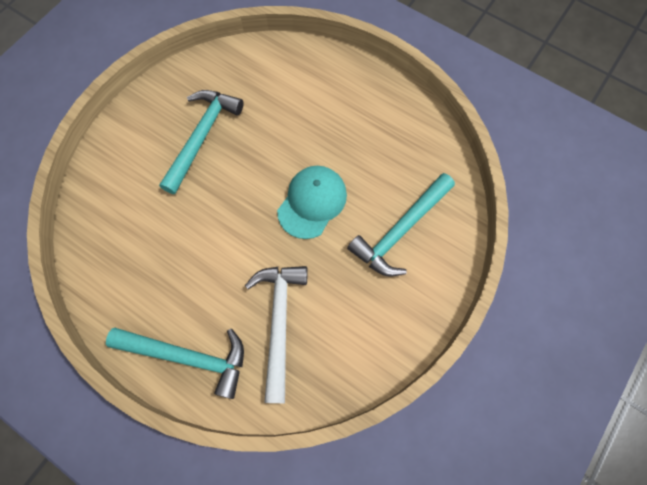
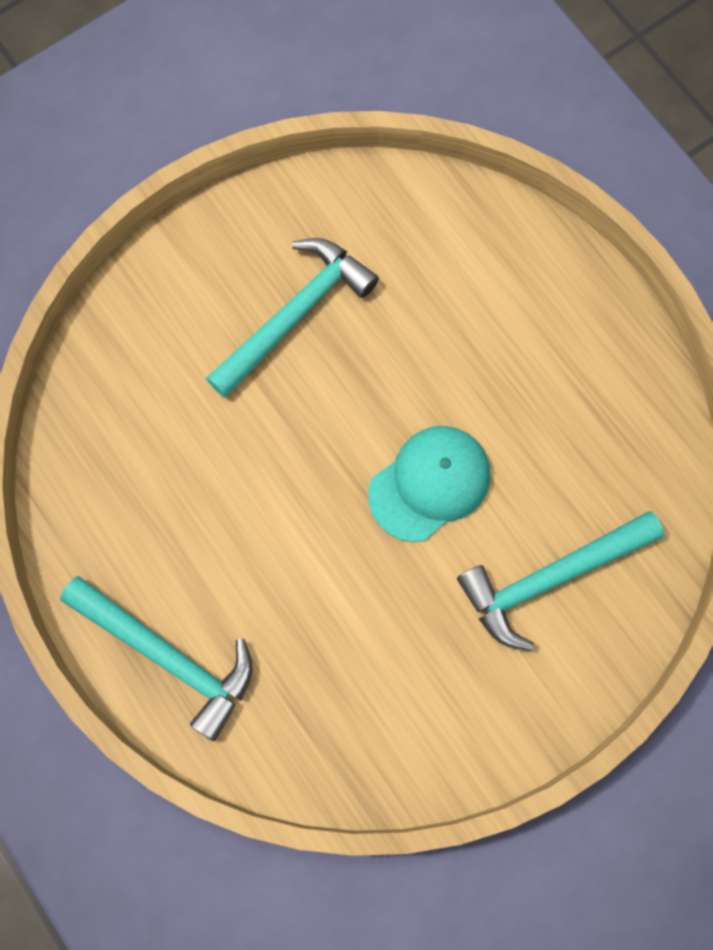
camera: 20 degrees right, 5 degrees up
white hammer [245,266,308,403] -> none

